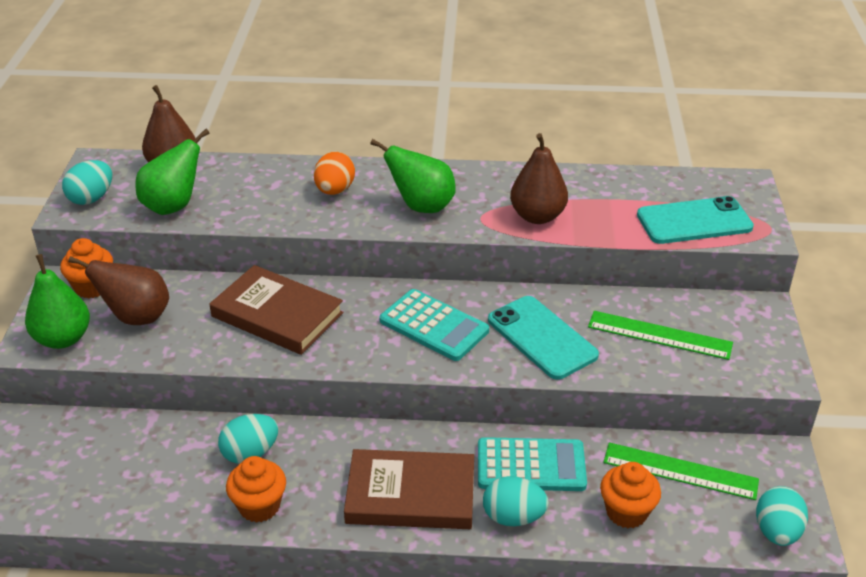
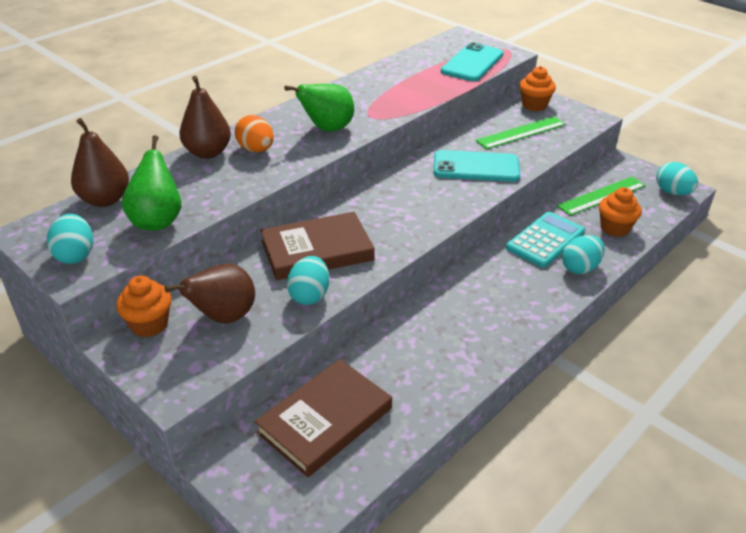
camera: 50 degrees left, 0 degrees up
green pear [25,254,90,349] -> none
turquoise egg [218,414,278,464] -> turquoise egg moved to [287,256,329,305]
orange cupcake [226,456,286,523] -> orange cupcake moved to [519,66,556,111]
brown book [344,449,474,529] -> brown book moved to [255,359,392,477]
turquoise calculator [380,289,489,361] -> none
brown pear [510,133,568,224] -> brown pear moved to [179,76,231,159]

